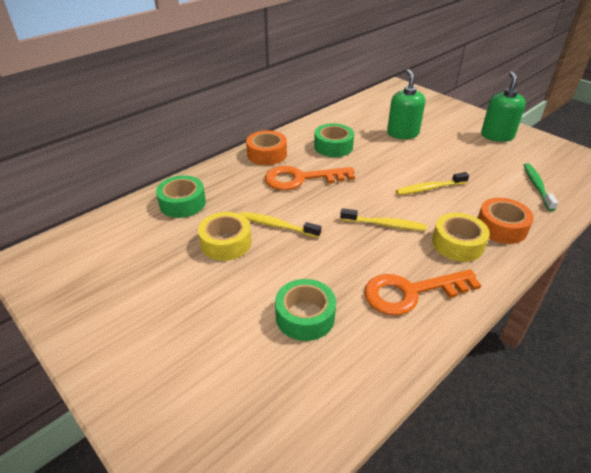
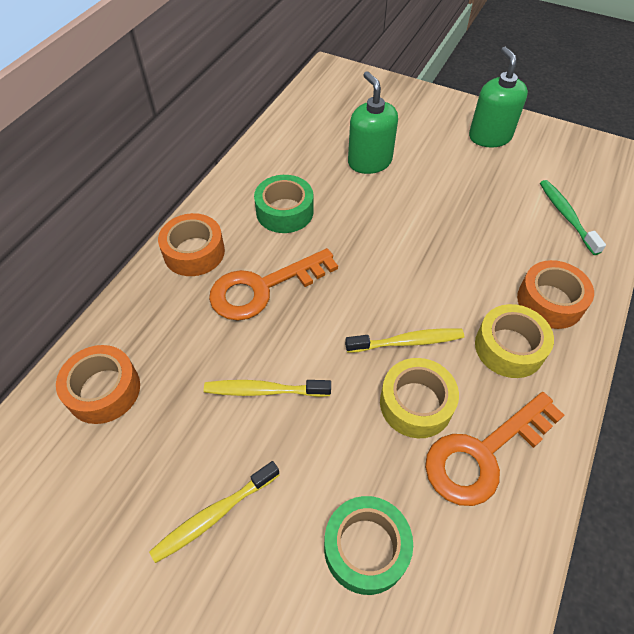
camera: 20 degrees left, 15 degrees up
green tape [156,176,206,218] -> orange tape [56,345,140,424]
yellow tape [198,212,251,261] -> yellow tape moved to [380,358,459,438]
yellow toothbrush [395,172,469,195] -> yellow toothbrush moved to [149,461,279,563]

